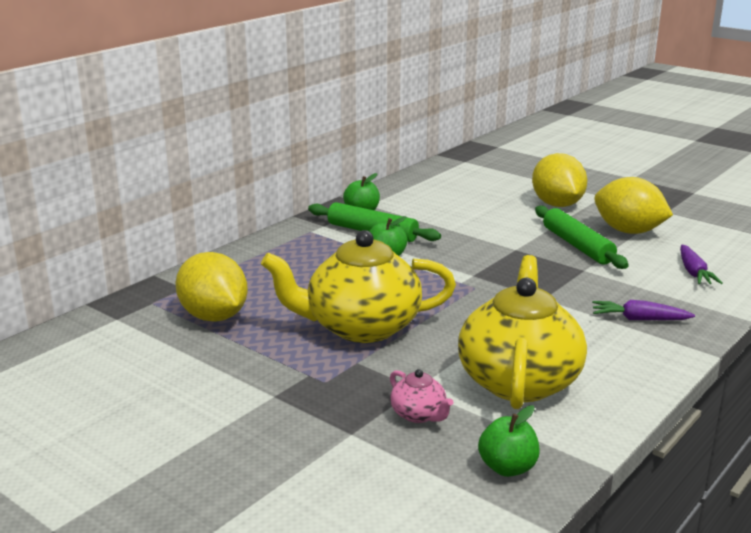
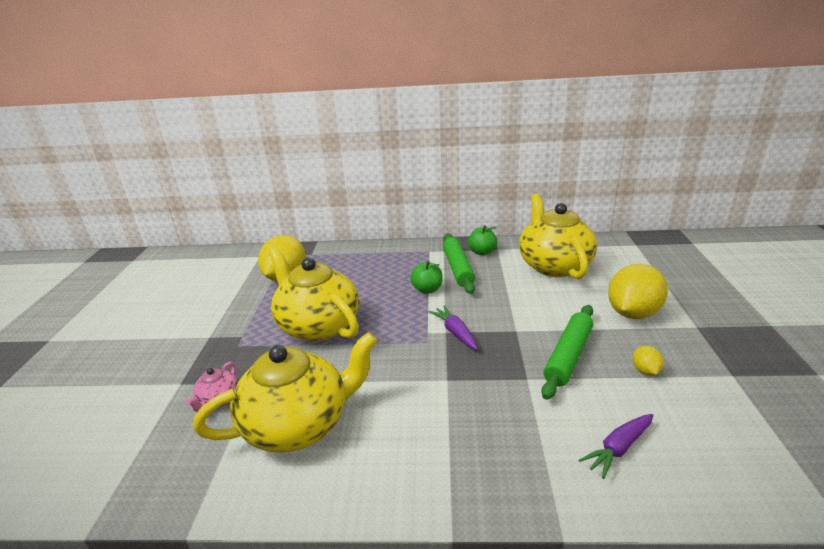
camera: 55 degrees right, 5 degrees up
green apple [478,405,539,477] -> none
purple carrot [592,300,695,320] -> purple carrot moved to [428,305,478,350]
yellow lemon [594,177,673,234] -> yellow lemon [633,346,664,376], size x0.44
none -> yellow teapot [519,194,597,279]

